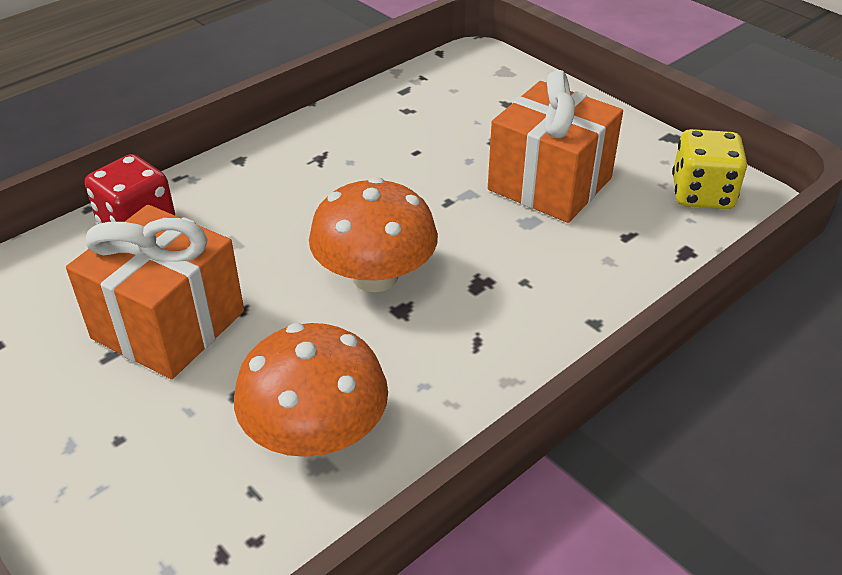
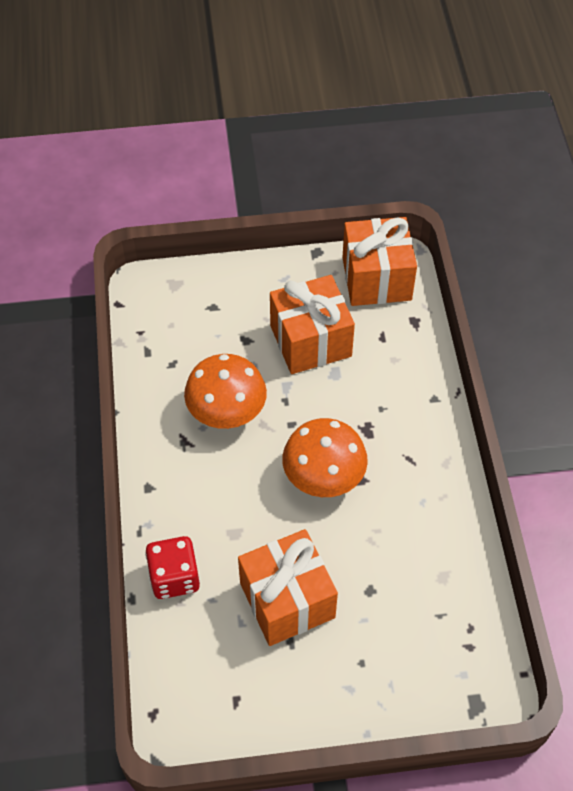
camera: 55 degrees left, 15 degrees up
orange mushroom [234,323,388,457] -> orange mushroom moved to [184,354,267,429]
yellow dice [672,129,747,209] -> orange gift [342,217,417,306]

